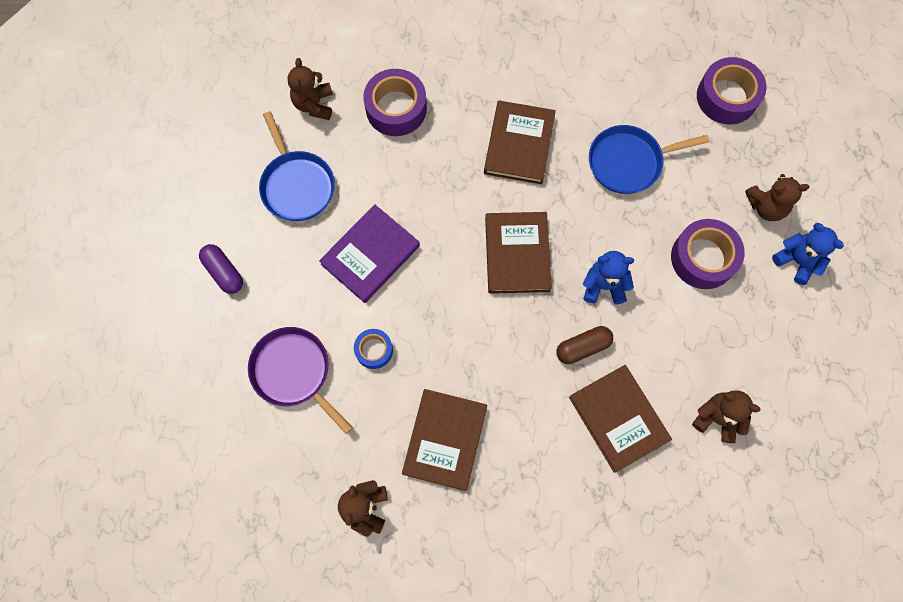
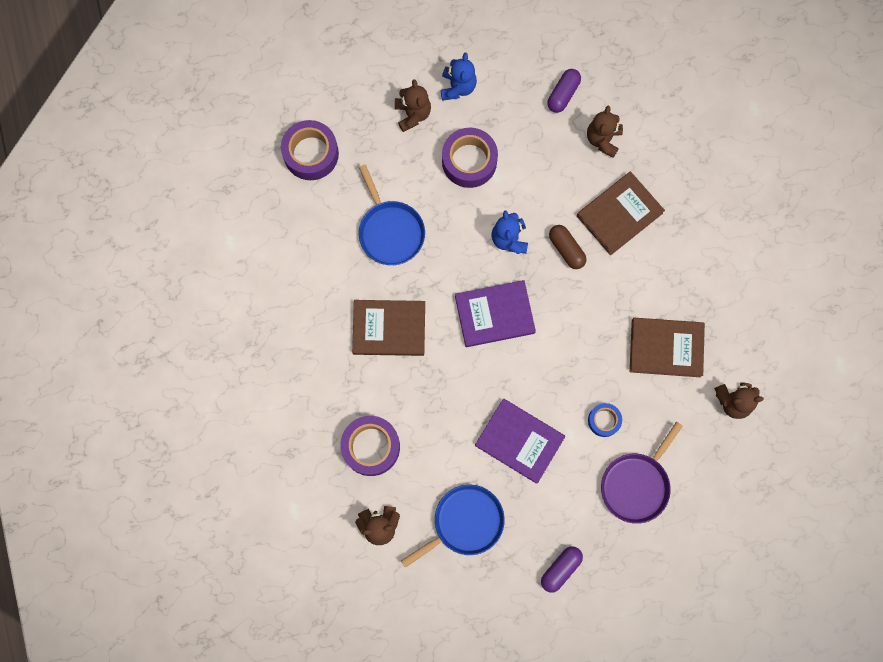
camera: 100 degrees left, 5 degrees up
brown book [485,212,552,294] -> purple book [455,280,536,347]
blue teddy bear [772,223,844,285] -> blue teddy bear turned 150 degrees clockwise [441,53,477,101]
none -> purple capsule [547,69,581,113]

